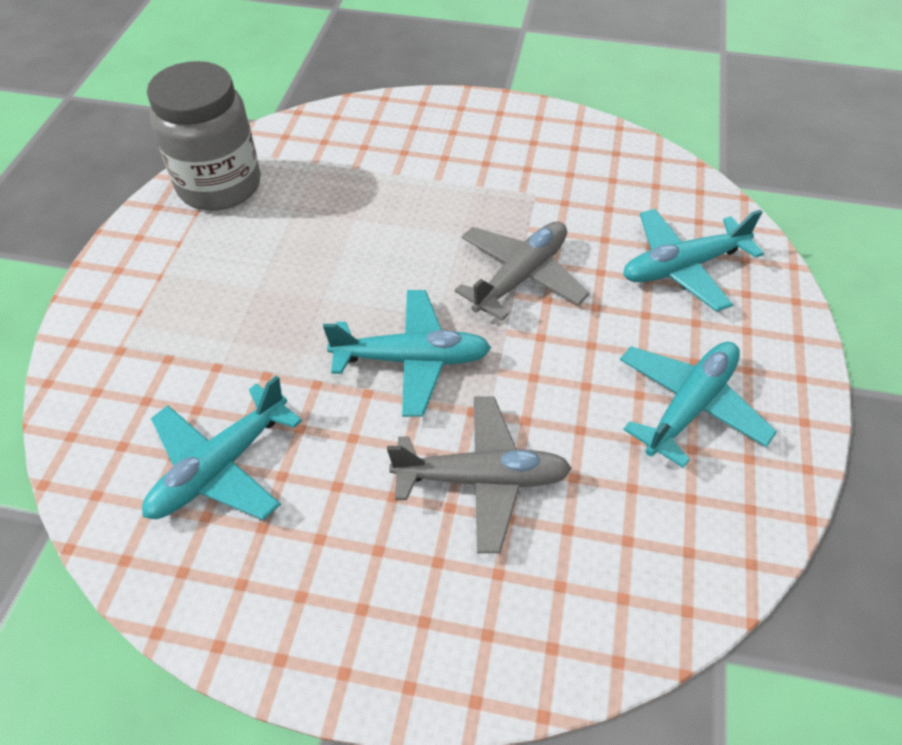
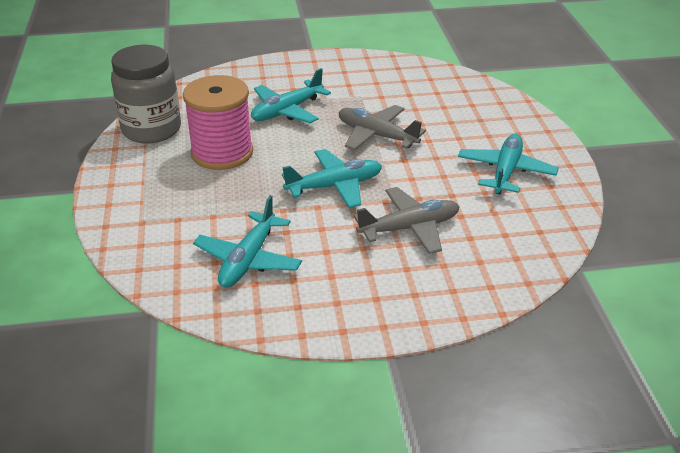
camera: 20 degrees left, 15 degrees down
grey plane [454,221,590,321] -> grey plane turned 75 degrees counterclockwise [339,105,426,150]
turquoise plane [623,209,764,312] -> turquoise plane moved to [251,68,331,123]
none -> pink spool [183,75,253,170]

